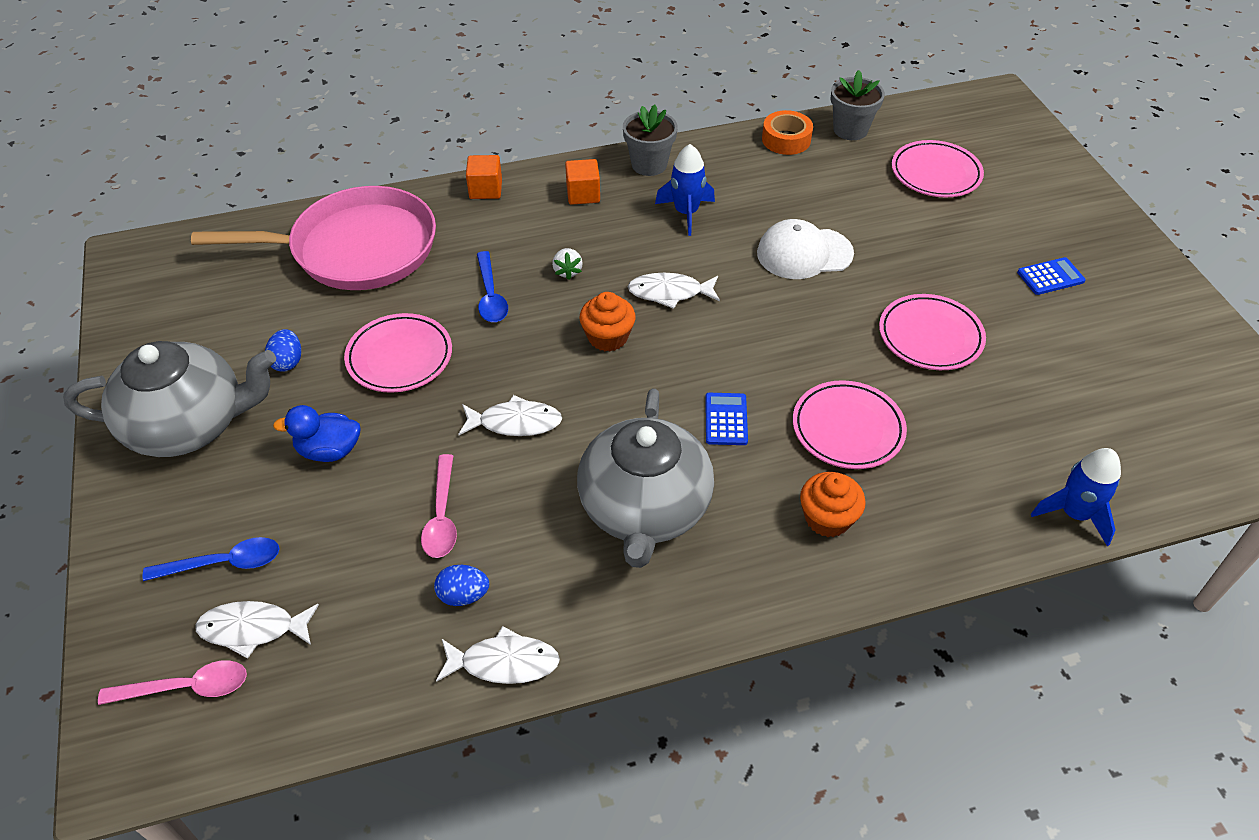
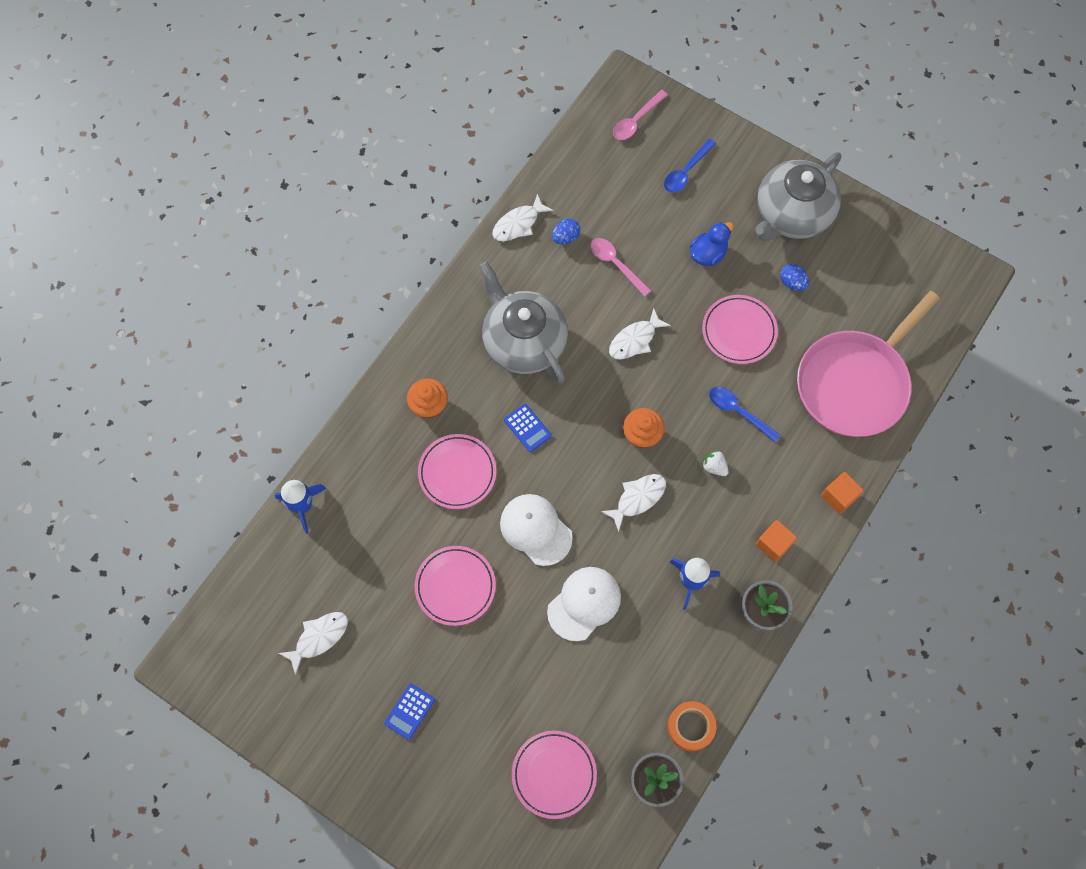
camera: 140 degrees right, 20 degrees up
white fish [195,601,319,659] -> white fish moved to [279,612,348,675]
none -> white cap [500,494,573,566]

